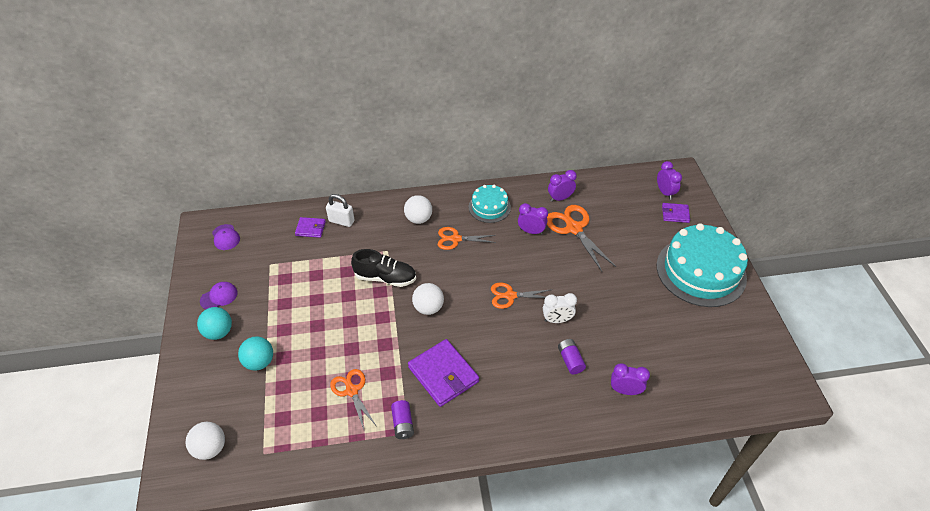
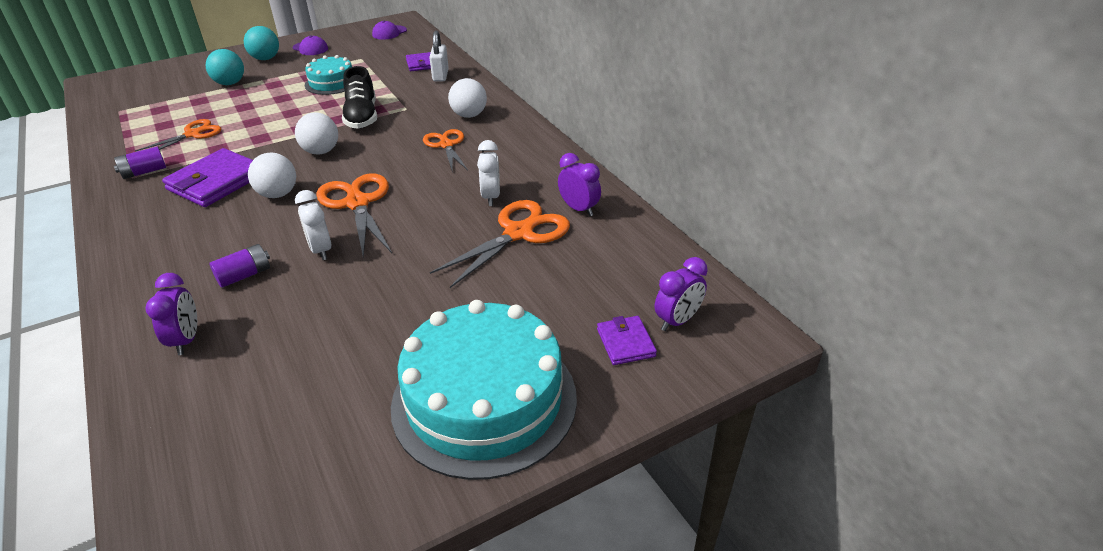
camera: 70 degrees right, 10 degrees down
white ball [186,422,225,460] -> white ball moved to [248,153,296,198]
turquoise cake [469,185,511,223] -> turquoise cake moved to [305,55,352,95]
orange scissors [491,282,553,309] -> orange scissors [316,173,392,258], size x1.54
purple clock [518,203,548,235] -> white clock [477,140,500,206]

